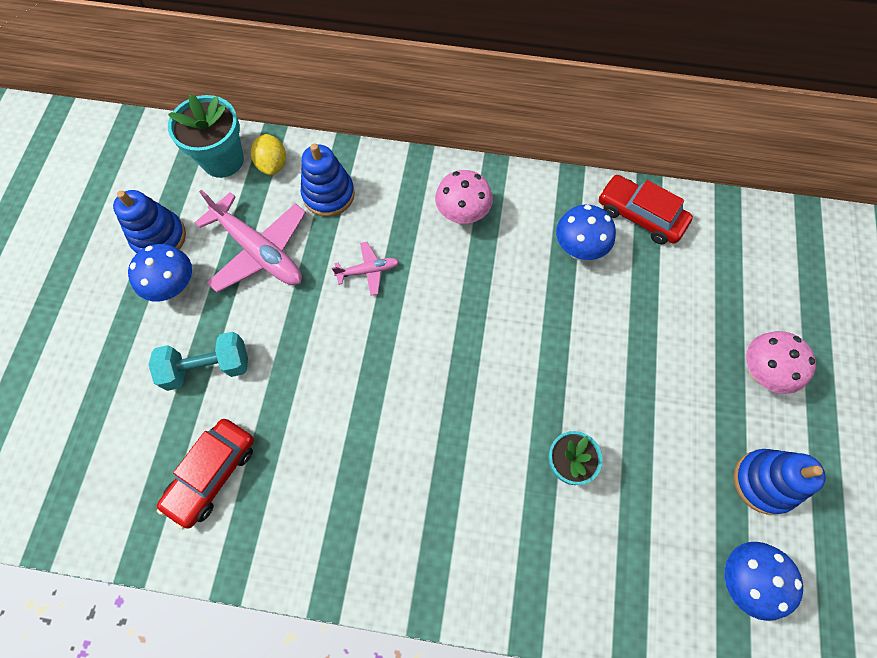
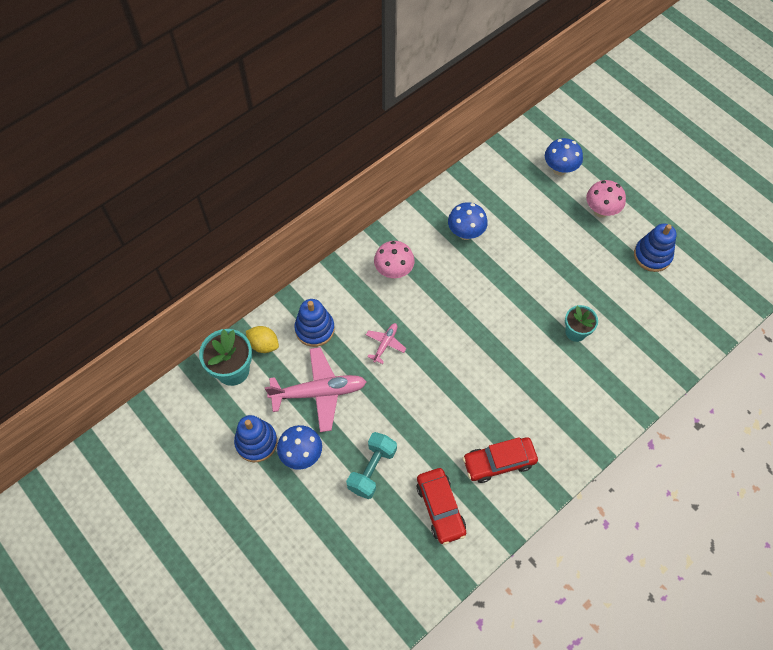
camera: 50 degrees left, 5 degrees down
red car [599,175,693,244] -> red car moved to [463,437,538,483]
blue mushroom [725,542,803,621] -> blue mushroom moved to [545,138,583,176]

